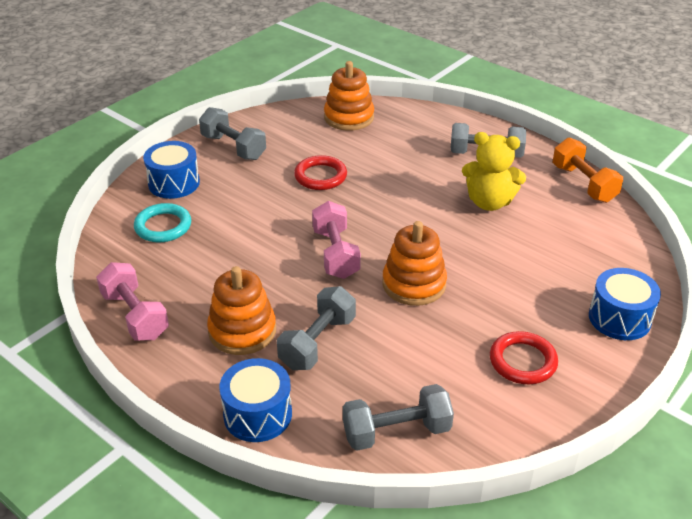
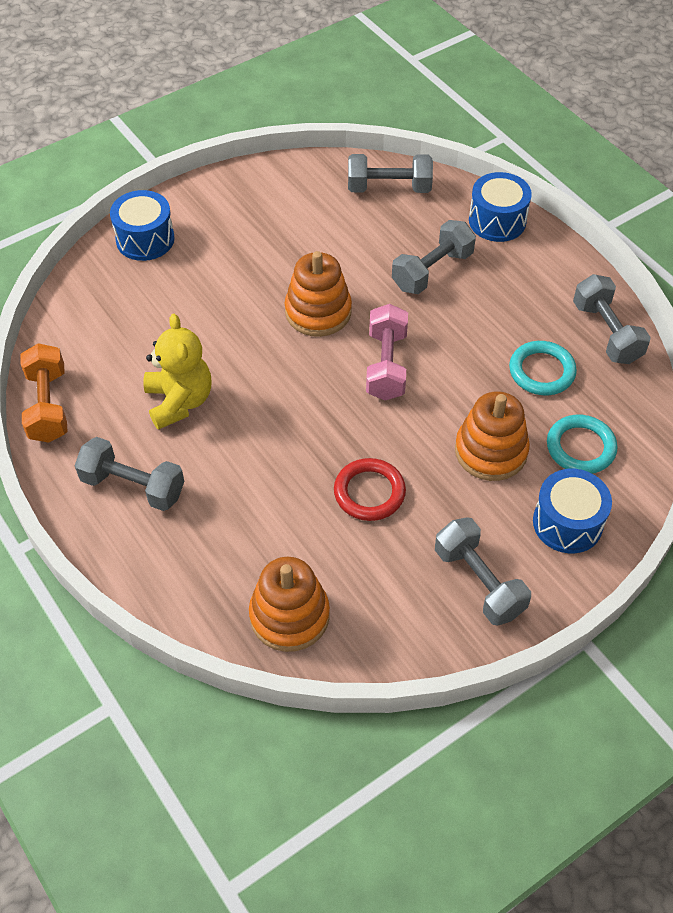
camera: 165 degrees left, 15 degrees up
pink dumbbell [96,262,169,340] -> grey dumbbell [573,274,651,364]
orange stacking toy [207,266,276,355] -> orange stacking toy moved to [455,391,530,481]
yellow teddy bear [462,132,526,211] -> yellow teddy bear turned 45 degrees clockwise [144,314,212,430]
red ring [490,331,558,384] -> none
none -> turquoise ring [509,341,577,395]

